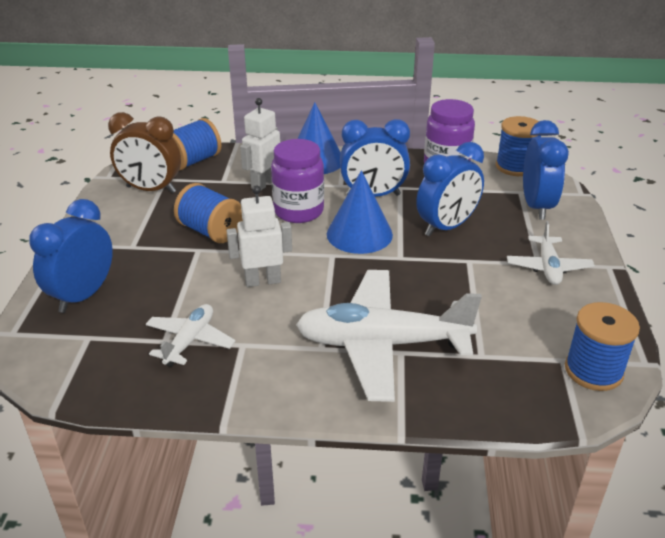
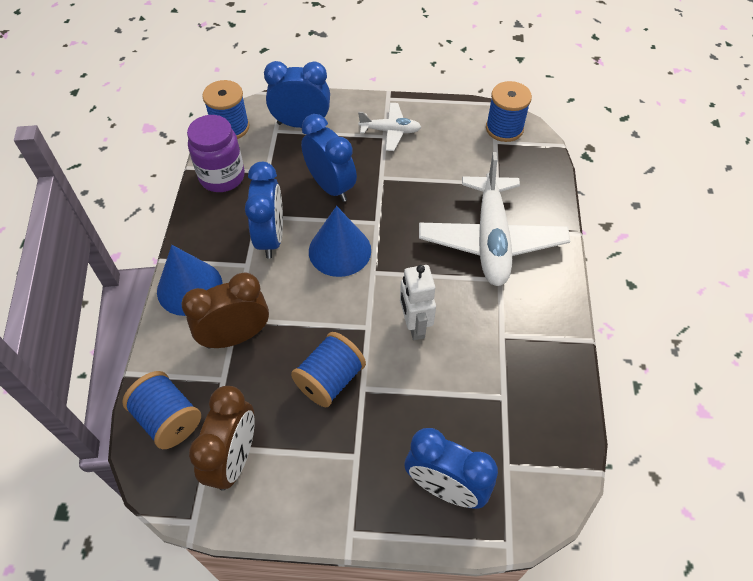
camera: 90 degrees left, 20 degrees up
white plane [146,304,235,367] -> none
white robot [240,98,280,190] -> brown clock [181,272,269,349]
purple jar [271,139,324,223] -> none

